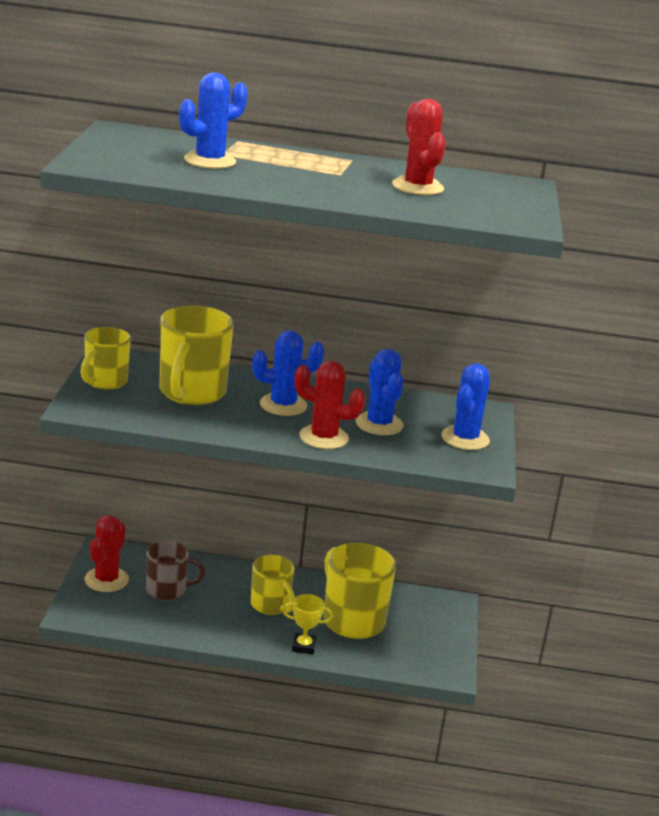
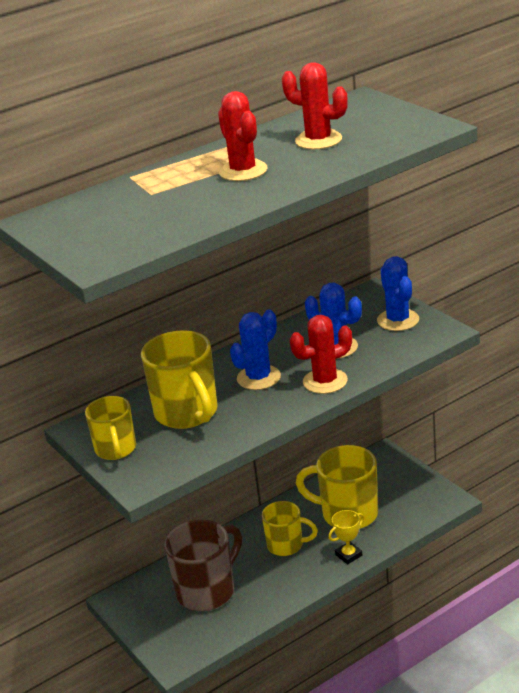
camera: 35 degrees left, 5 degrees up
red cactus [84,515,129,592] -> red cactus moved to [218,91,267,181]
brown mug [146,541,205,601] -> brown mug [165,520,242,611], size x1.58
blue cactus [179,73,248,169] -> none

